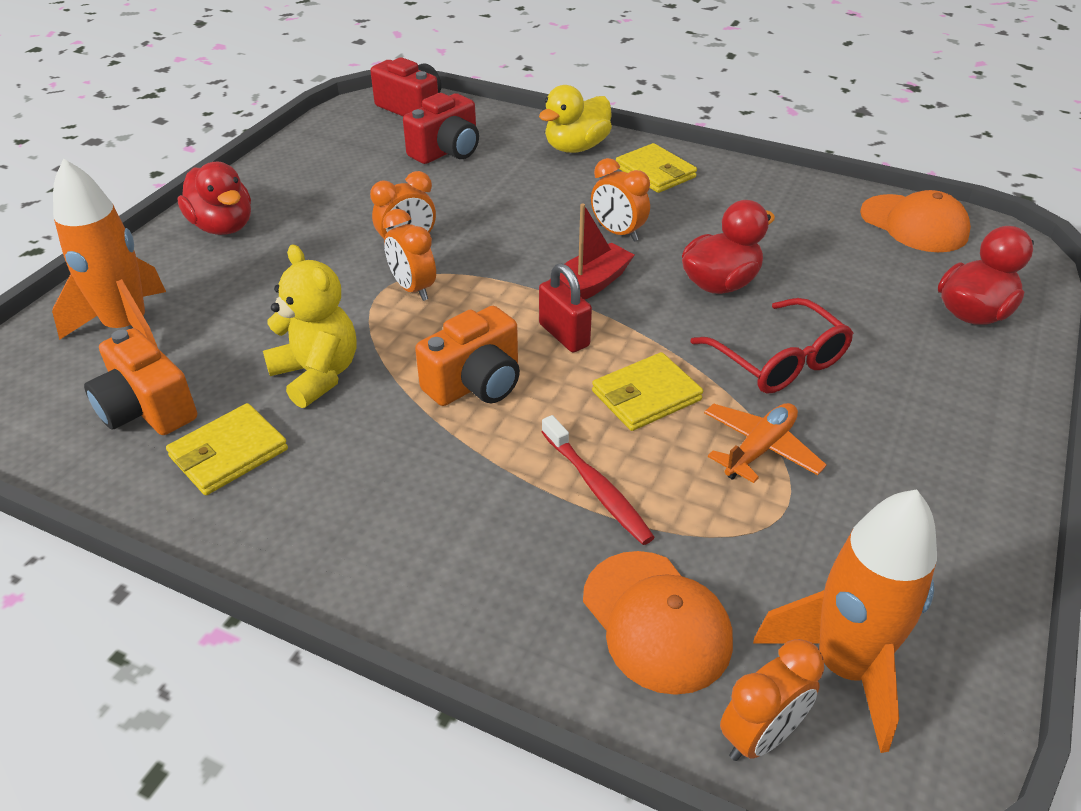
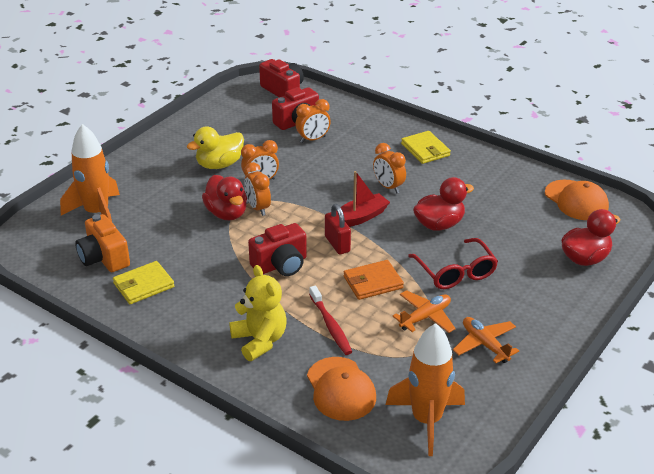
camera: 10 degrees right, 5 degrees down
red duck [177,162,251,235] -> red duck moved to [202,175,247,220]
yellow teddy bear [263,245,356,408] -> yellow teddy bear moved to [229,265,287,361]
orange camera [415,306,520,406] -> red camera [248,223,307,276]
yellow duck [539,85,612,153] -> yellow duck moved to [187,127,244,169]
yellow wallet [592,352,703,431] -> orange wallet [344,260,404,300]
orange clock [720,639,824,761] -> orange clock moved to [296,99,331,143]
none -> orange plane [453,317,519,363]

